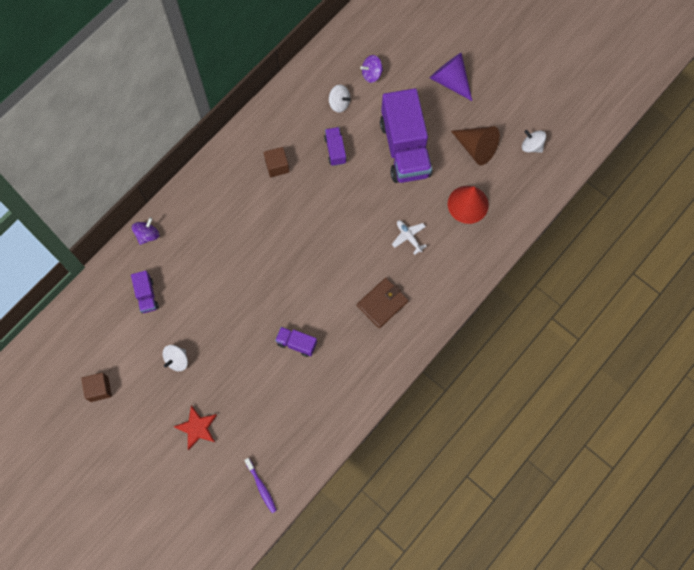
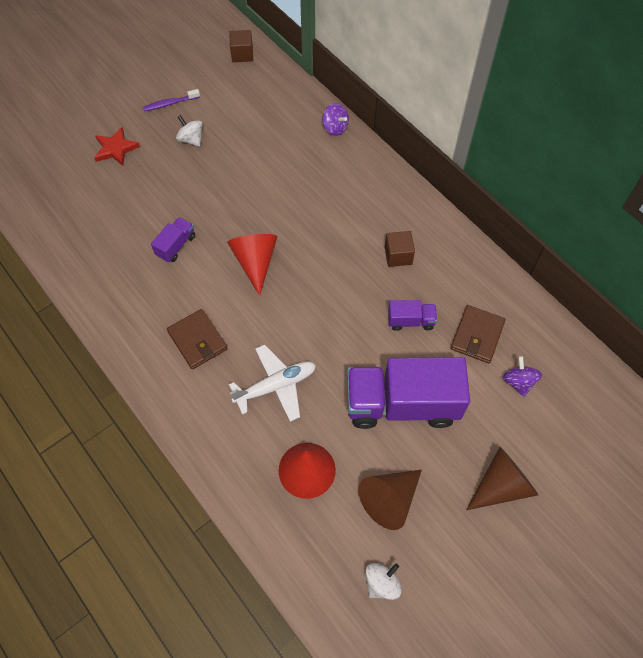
camera: 100 degrees right, 10 degrees down
brown cube [81,373,112,402] -> brown cube moved to [229,30,253,62]
purple truck [131,271,159,313] -> none
purple toothbrush [244,458,277,513] -> purple toothbrush moved to [143,89,200,111]
white spinning top [329,85,351,113] -> brown wallet [451,305,506,363]
white plane [392,220,427,255] -> white plane [229,345,316,422], size x1.70
purple cone [430,53,472,101] -> brown cone [466,447,538,510]
none -> red cone [227,234,277,296]

